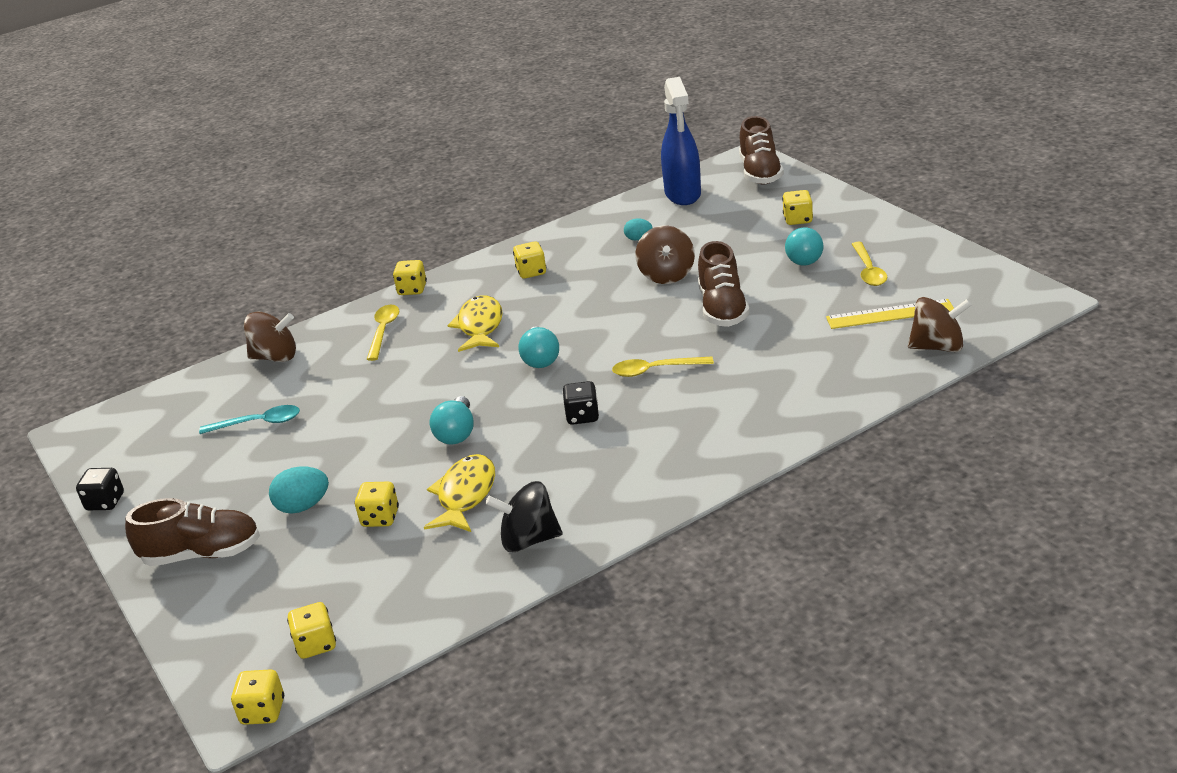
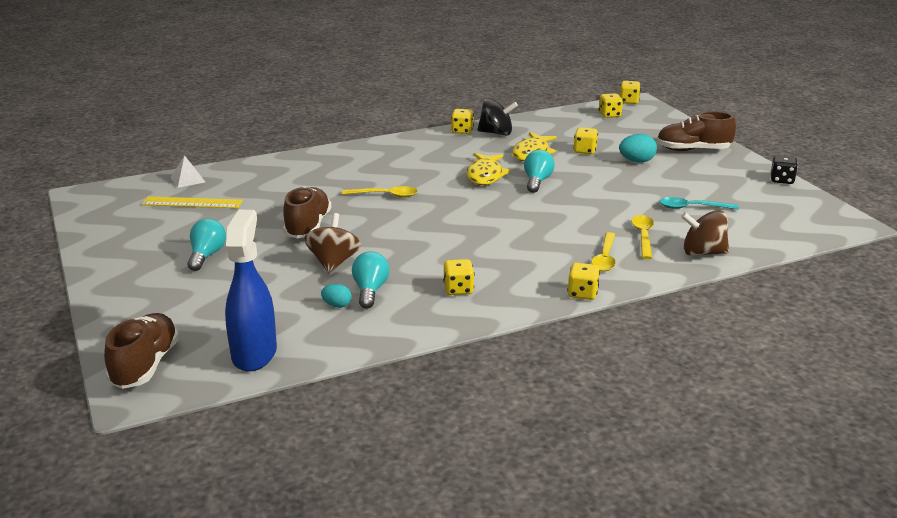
camera: 175 degrees left, 5 degrees down
yellow fish [447,295,503,352] -> yellow fish moved to [467,153,511,185]
turquoise light bulb [518,326,559,368] -> turquoise light bulb moved to [352,251,389,308]
black dice [562,381,599,425] -> none
yellow dice [782,190,813,225] -> yellow dice moved to [451,109,474,134]
yellow spoon [852,242,887,286] -> yellow spoon moved to [632,215,654,259]
brown spinning top [908,297,972,352] -> white pyramid [171,155,205,188]

